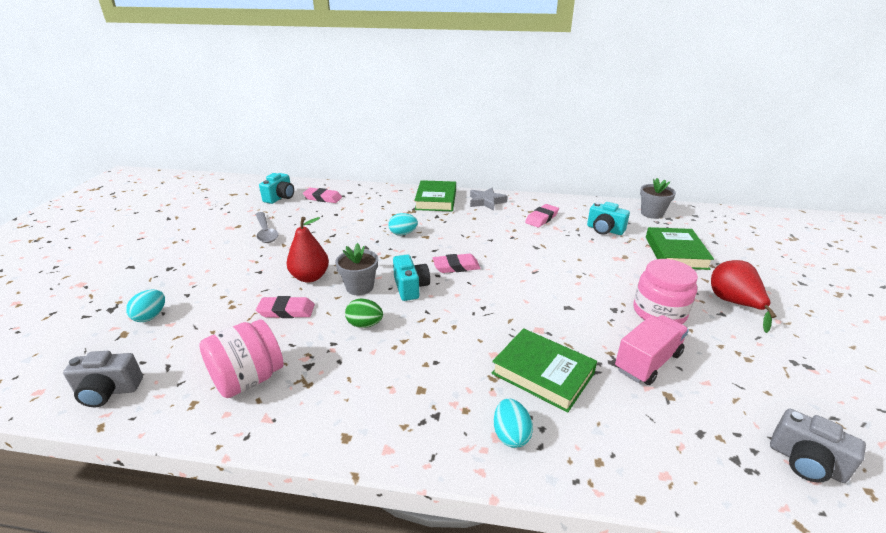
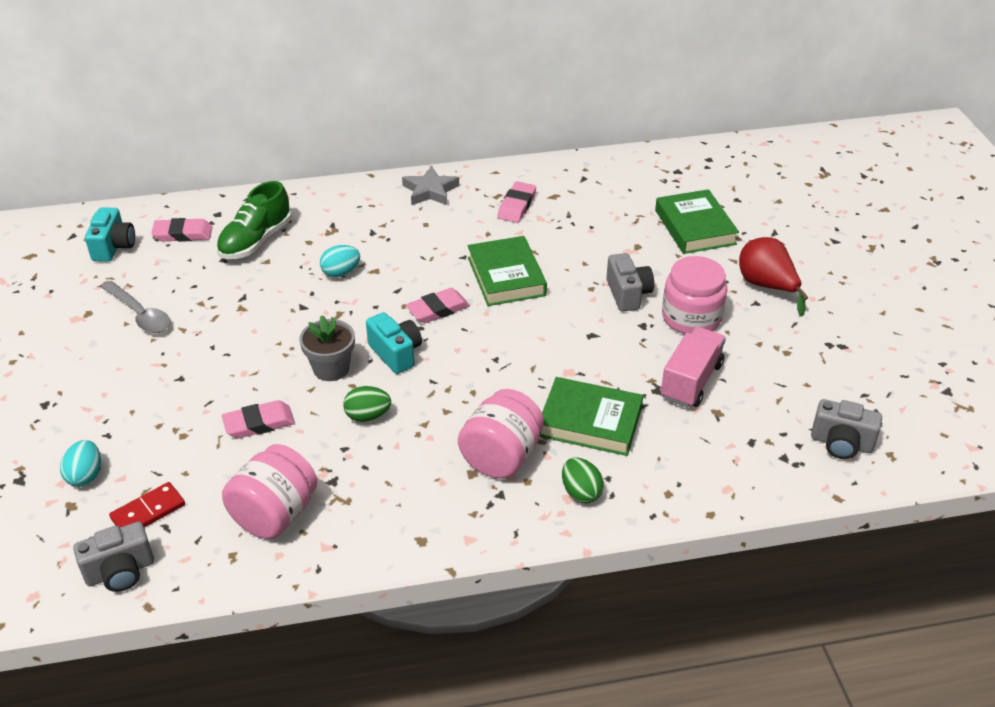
camera: 20 degrees left, 10 degrees up
red pear [286,217,329,283] -> none
green book [414,180,456,211] -> green book moved to [468,236,547,306]
turquoise egg [494,399,533,448] -> green egg [562,457,604,503]
turquoise camera [587,202,630,235] -> none
grey flower pot [640,178,676,219] -> none
none -> red domino [109,482,185,528]
none -> green shoe [217,181,292,259]
none -> pink jar [458,389,544,479]
none -> grey camera [606,253,654,312]

